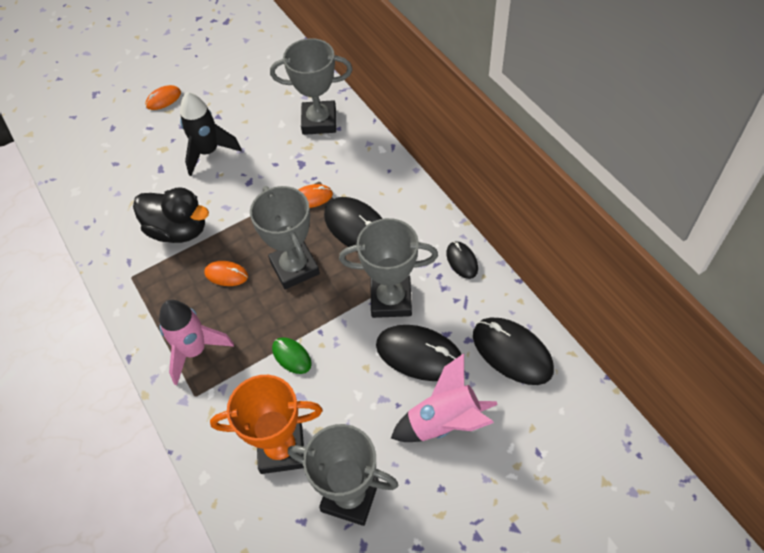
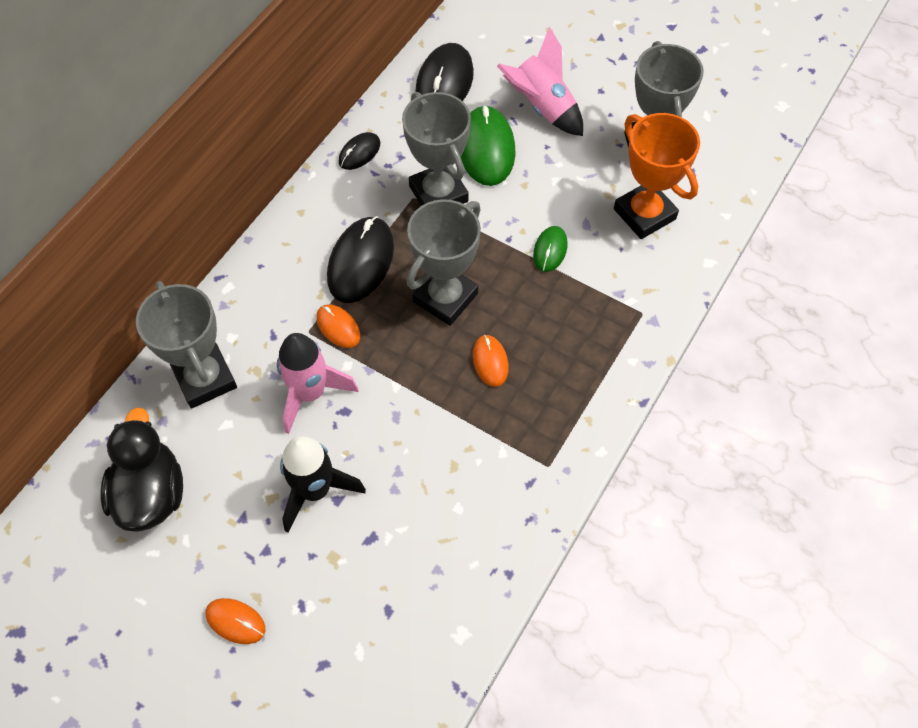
camera: 120 degrees left, 5 degrees up
black duck [133,187,209,243] -> black duck moved to [100,407,183,532]
pink rocket [159,300,234,385] -> pink rocket moved to [277,333,358,434]
black mouse [376,325,462,381] -> green mouse [461,105,515,186]

